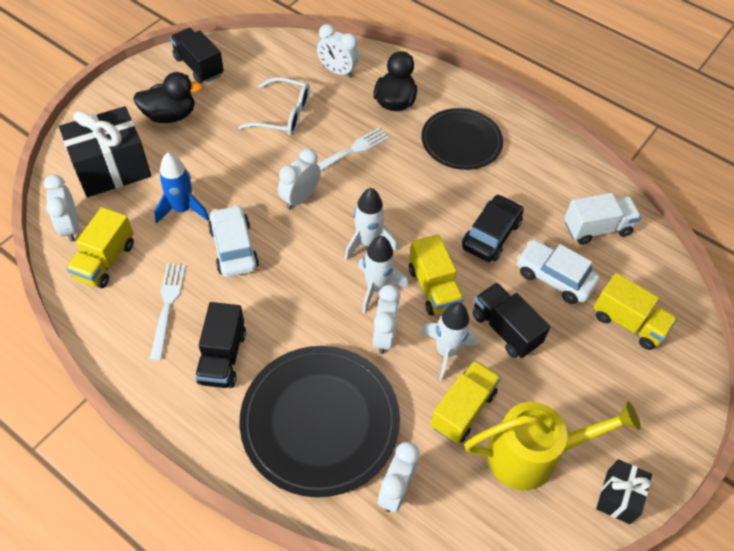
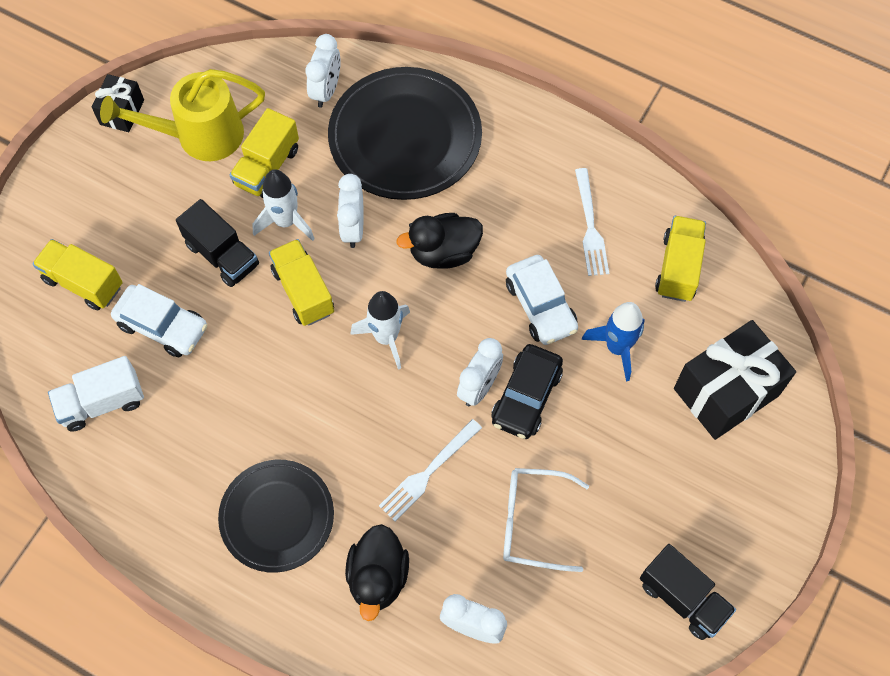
camera: 175 degrees right, 10 degrees up
white clock [44,174,79,242] -> none
black duck [133,72,203,123] -> black duck moved to [396,213,483,269]
black truck [195,302,246,388] -> none
white rocket [358,236,408,313] -> none
black car [462,194,524,262] -> black car moved to [491,344,563,439]

